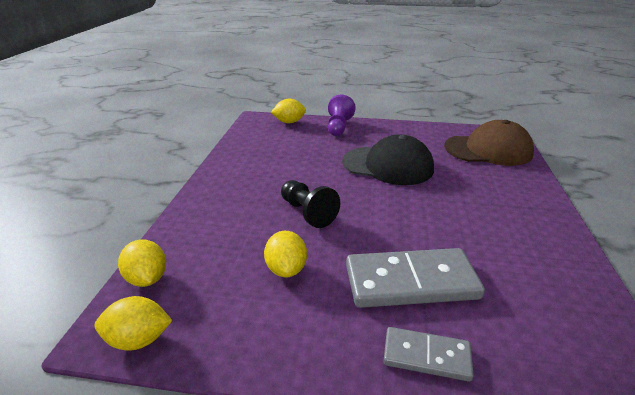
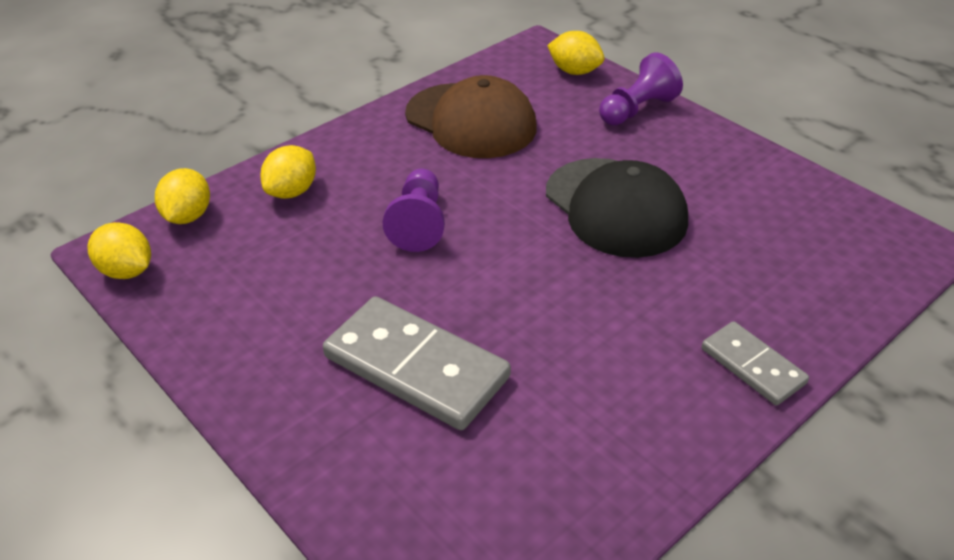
camera: 40 degrees right, 10 degrees up
yellow lemon [264,231,307,277] -> yellow lemon moved to [260,145,316,199]
black pawn [281,180,340,228] -> purple pawn [383,169,445,252]
grey domino [383,327,474,382] -> grey domino moved to [702,321,809,406]
brown cap [444,120,534,166] -> brown cap moved to [405,75,537,158]

